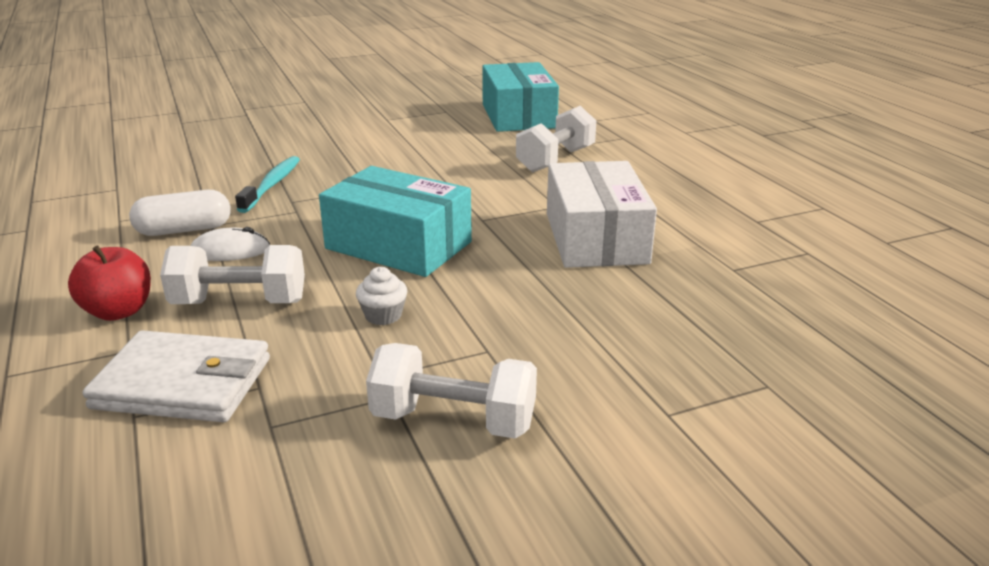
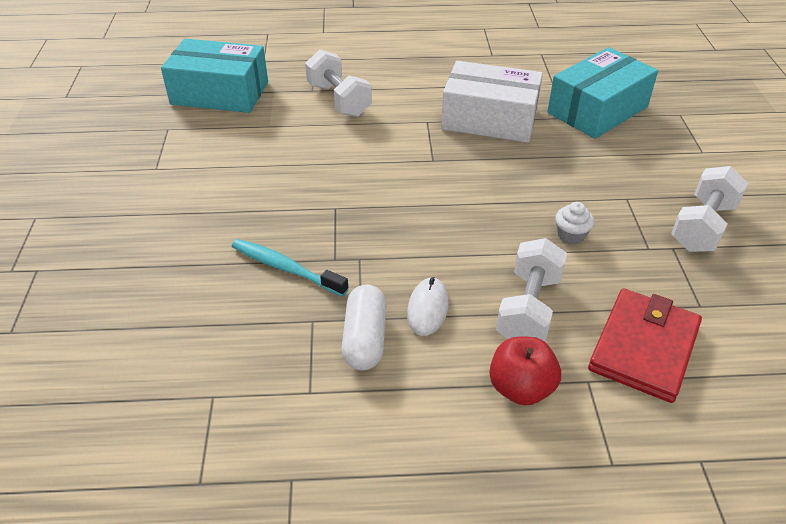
camera: 70 degrees left, 15 degrees up
white wallet [82,330,270,422] -> red wallet [588,288,702,403]
turquoise box [319,166,472,277] -> turquoise box moved to [547,47,658,139]

